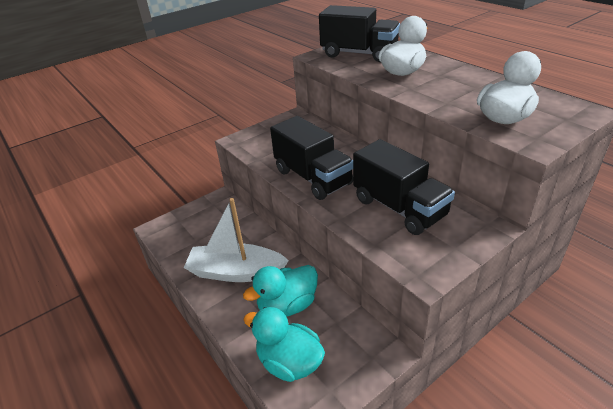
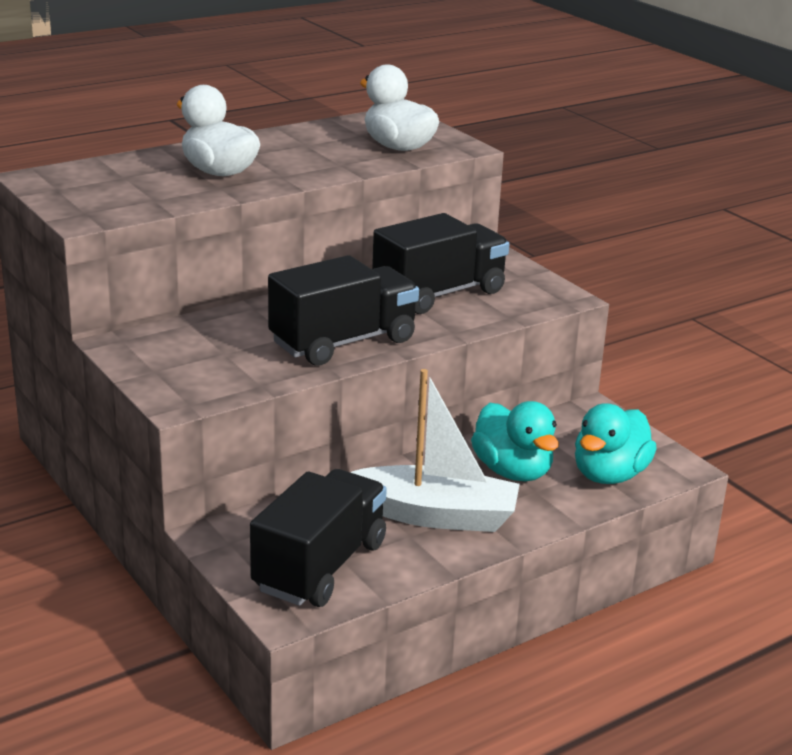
camera: 90 degrees left, 10 degrees down
white boat [184,198,289,282] -> white boat turned 90 degrees counterclockwise [350,369,520,532]
black truck [319,5,400,62] -> black truck moved to [250,469,387,607]

